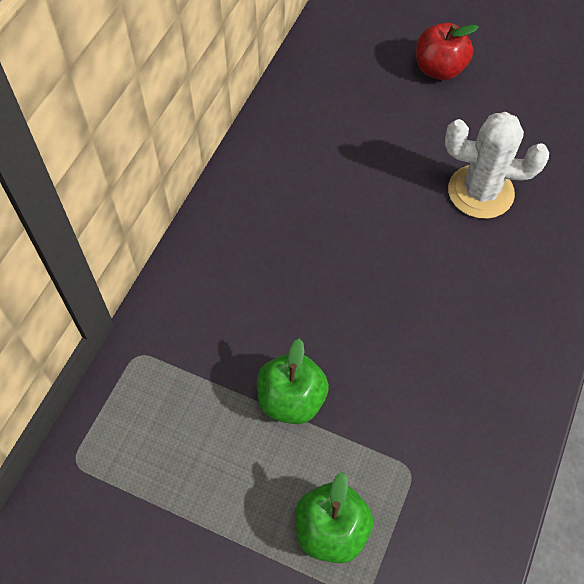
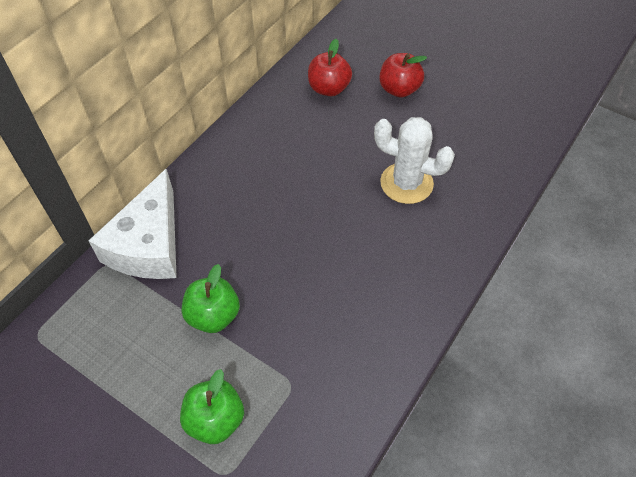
camera: 10 degrees right, 5 degrees down
none -> white cheese [88,169,177,279]
none -> red apple [308,39,352,96]

